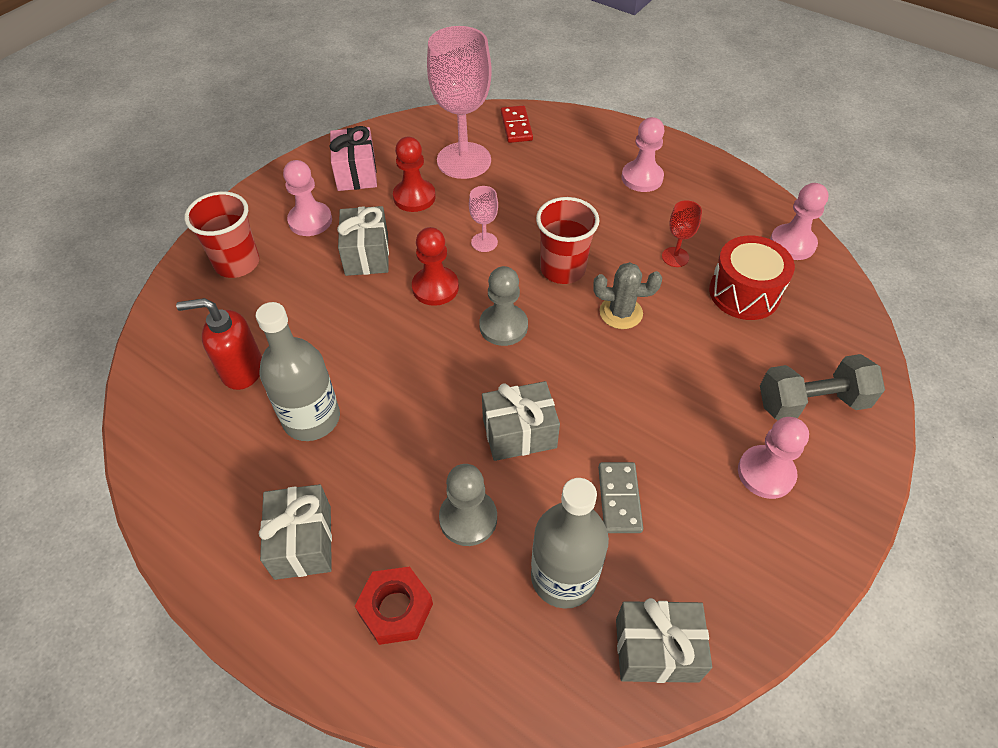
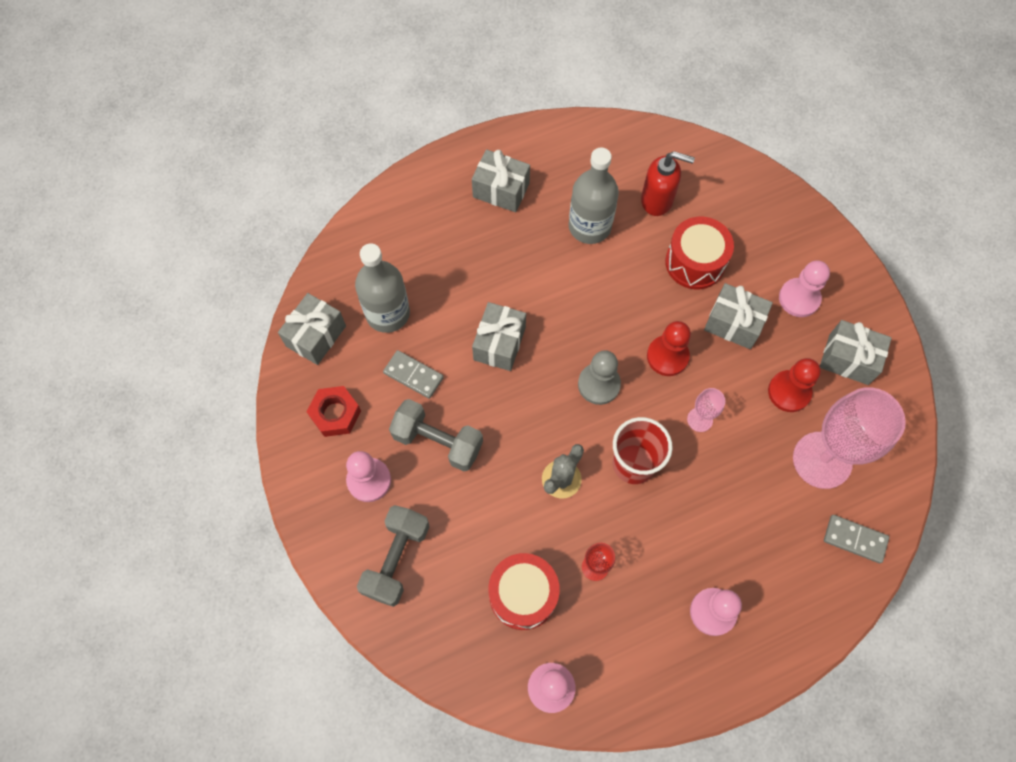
camera: 120 degrees right, 15 degrees up
red soap dispenser [176,298,262,390] -> red soap dispenser turned 75 degrees clockwise [641,151,695,216]
red cup [184,191,259,278] -> none
pink gift [329,126,377,191] -> grey gift [820,320,892,385]
red nut [355,566,433,645] -> red nut moved to [307,386,361,437]
grey pawn [439,464,497,546] -> none
red domino [501,106,533,143] -> grey domino [824,515,889,563]
none -> grey dumbbell [389,399,483,471]
none -> red drum [665,217,734,289]

